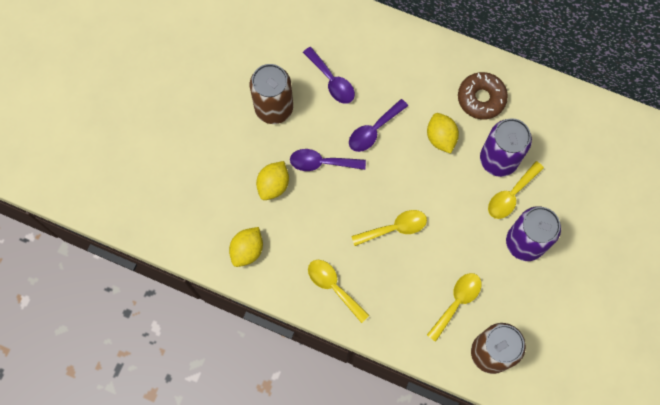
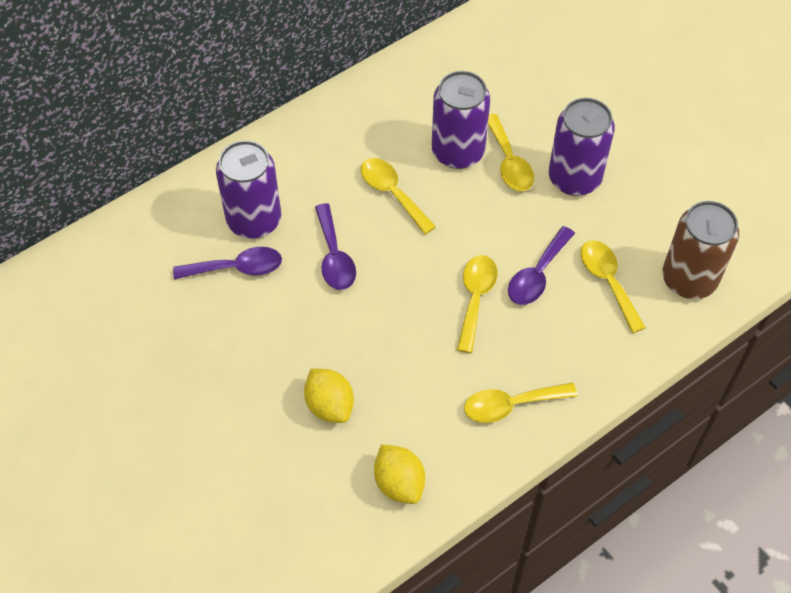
camera: 60 degrees left, 15 degrees down
brown can [250,64,293,124] -> none
purple spoon [290,149,366,171] -> purple spoon moved to [508,226,575,305]
yellow lemon [427,113,459,154] -> yellow spoon [361,158,436,235]
brown donut [458,72,508,119] -> none
none -> purple can [216,140,281,239]

